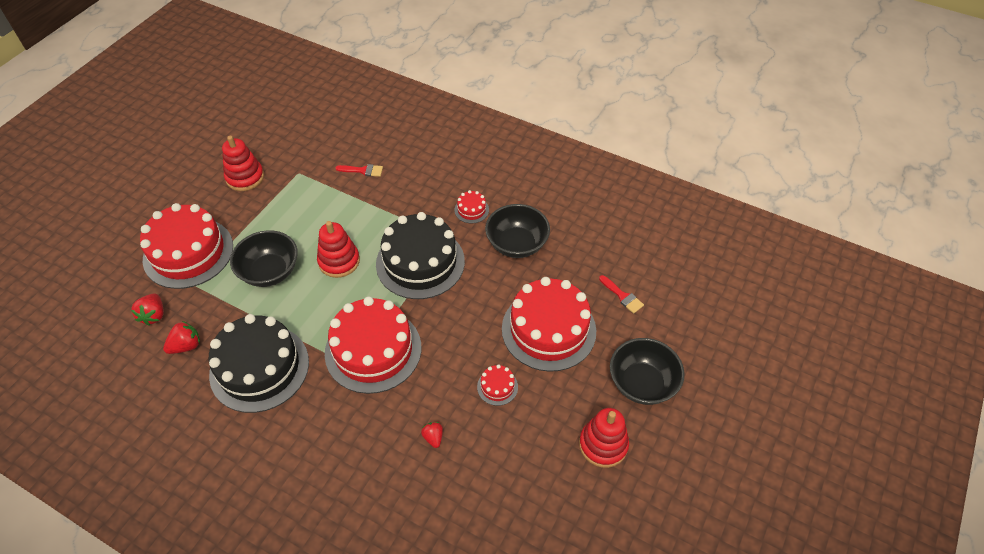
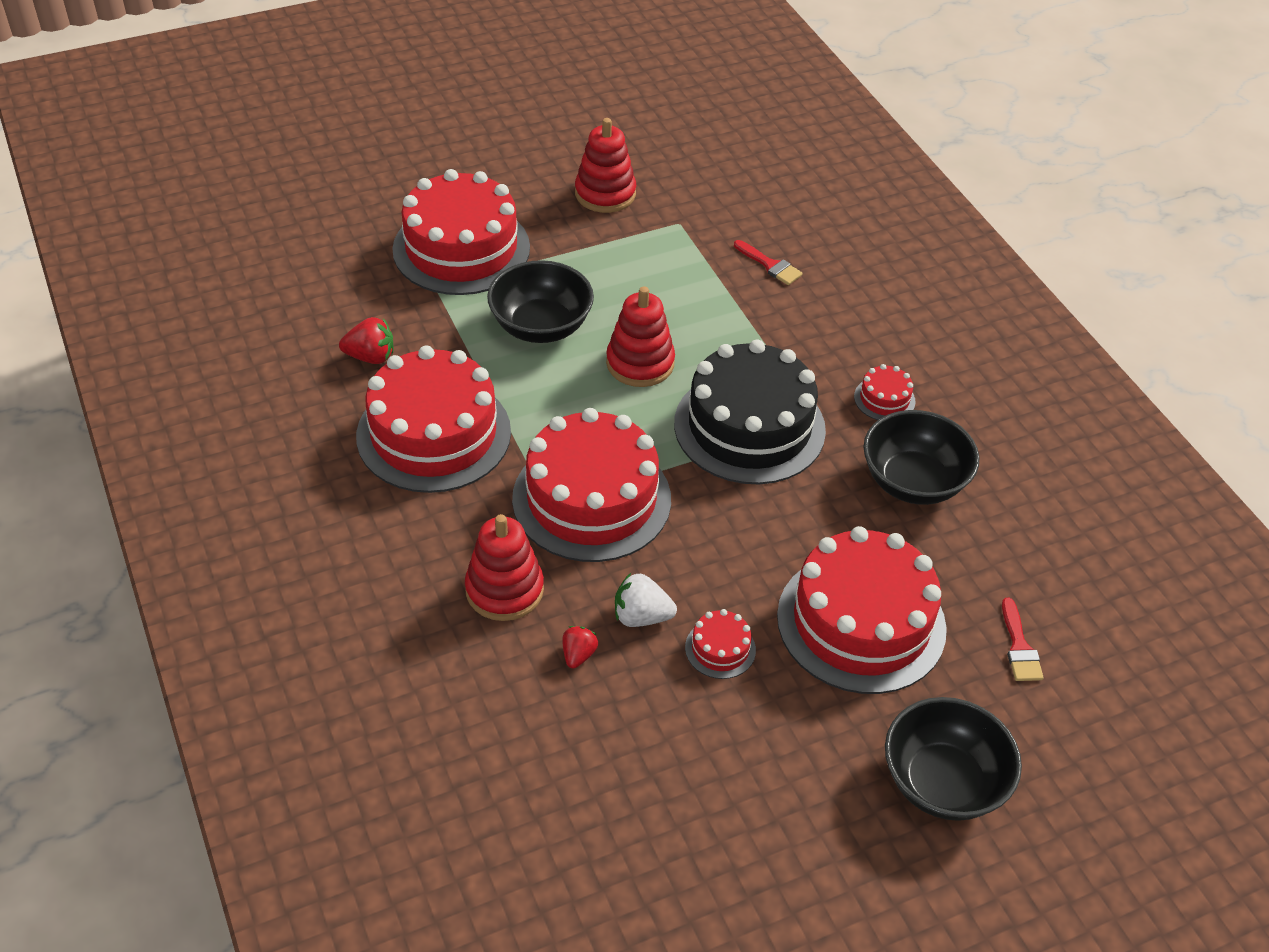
camera: 35 degrees right, 5 degrees down
red strawberry [131,293,164,326] -> none
black cake [209,314,309,413] -> red cake [356,346,511,493]
red stacking toy [579,408,629,468] -> red stacking toy moved to [465,514,544,621]
none -> white strawberry [615,573,677,627]

